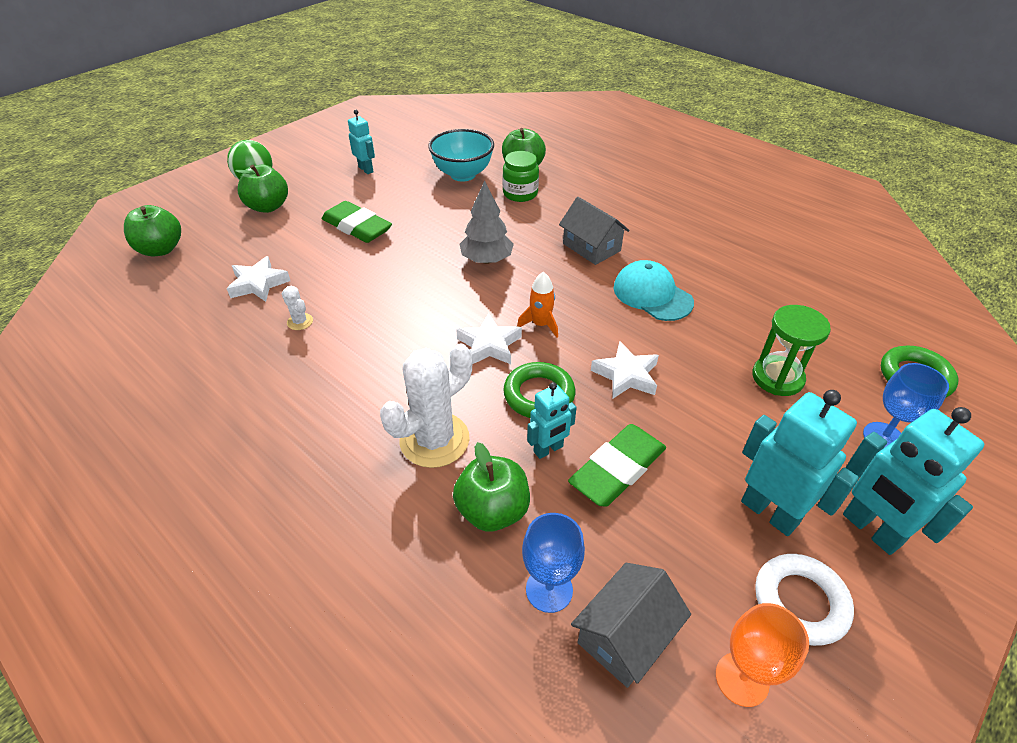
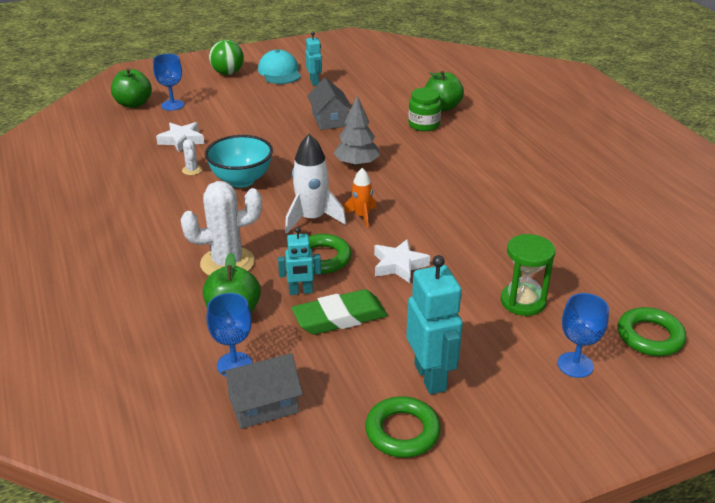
camera: 25 degrees right, 10 degrees down
green apple [235,165,288,213] -> none
green eraser [322,201,392,243] -> none
turquoise bowl [428,129,494,182] -> turquoise bowl moved to [205,135,273,188]
white star [456,313,522,364] -> white rocket [285,134,346,234]
grey house [559,197,630,265] -> grey house moved to [307,78,352,130]
turquoise cap [613,260,694,321] -> turquoise cap moved to [258,49,301,84]
orange goblet [716,603,809,707] -> none
white ring [755,554,854,646] -> green ring [365,396,441,458]
turquoise robot [843,407,985,555] -> none
none -> blue goblet [153,54,184,111]

